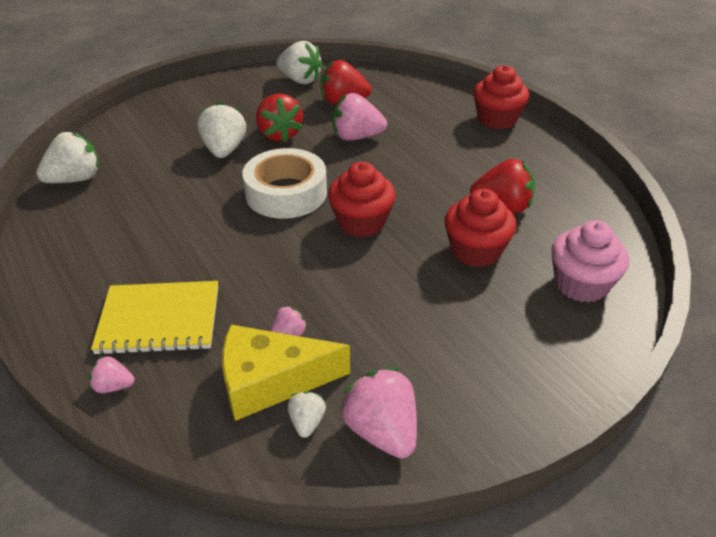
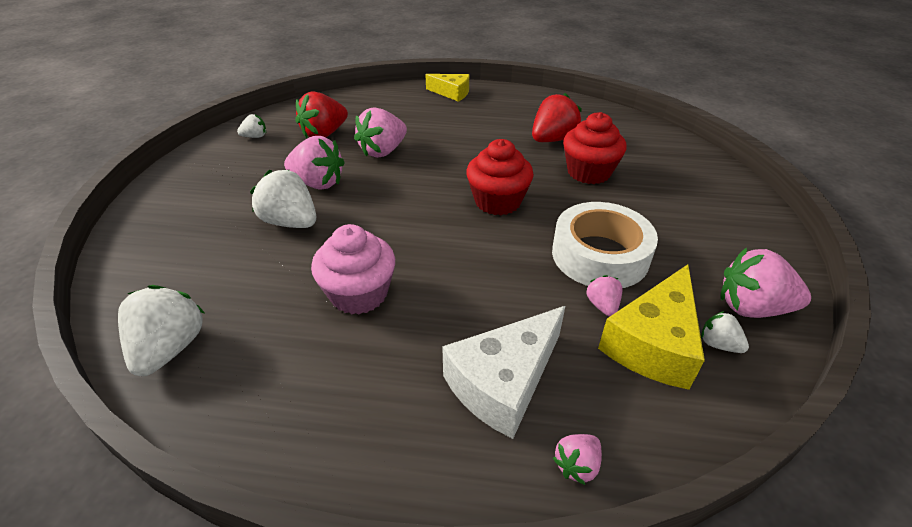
camera: 50 degrees left, 0 degrees up
yellow notebook [91,281,218,355] -> white cheese [442,306,565,439]
white tape [242,148,327,219] -> white tape moved to [552,202,658,288]
red strawberry [256,94,303,143] -> pink strawberry [284,136,345,189]
white strawberry [276,41,323,84] -> white strawberry [237,114,266,138], size x0.52
red cupcake [474,65,529,129] -> yellow cheese [425,74,469,102]
pink cupcake [551,220,629,303] -> pink cupcake moved to [311,224,395,314]

